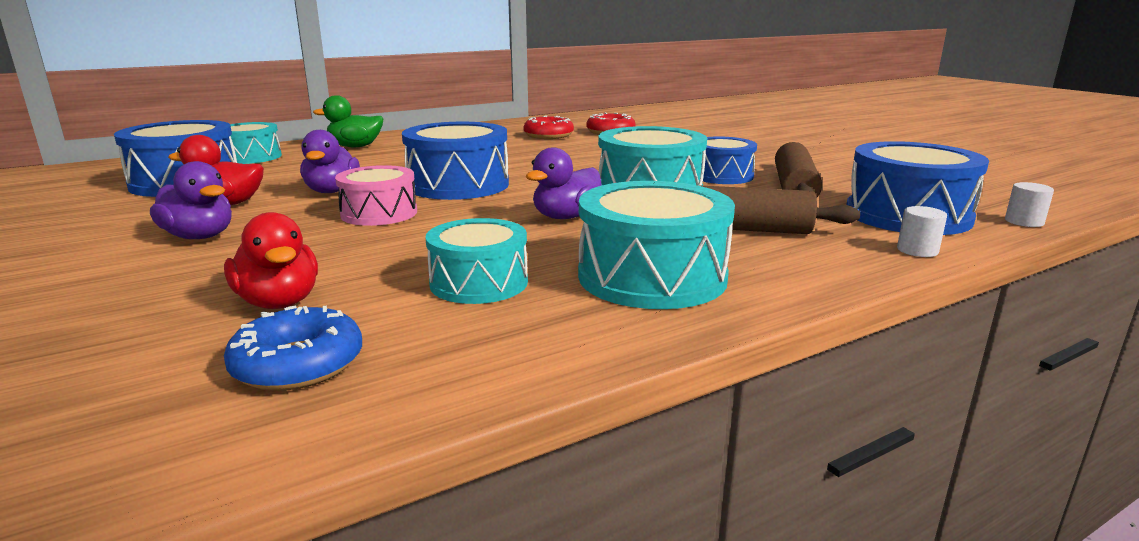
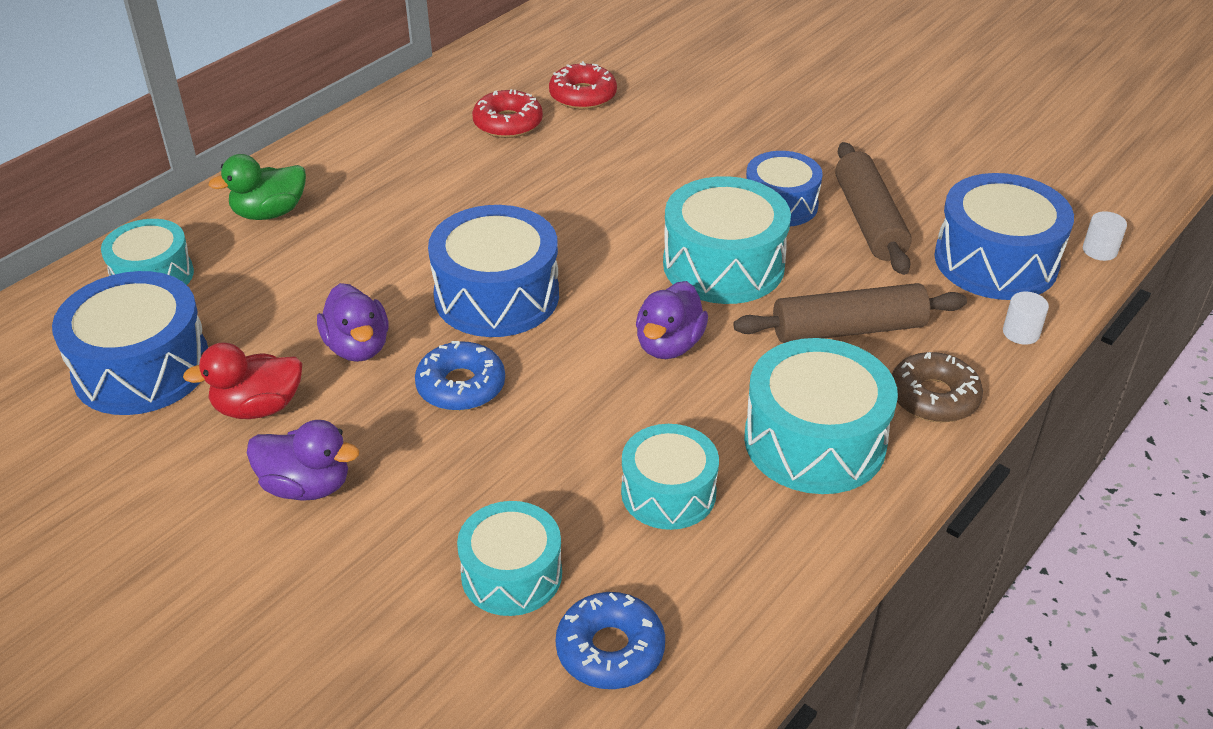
camera: 20 degrees left, 20 degrees up
red duck [224,212,318,309] -> turquoise drum [457,501,562,616]
pink drum [335,165,417,226] -> blue donut [415,341,505,411]
none -> brown donut [892,352,983,422]

